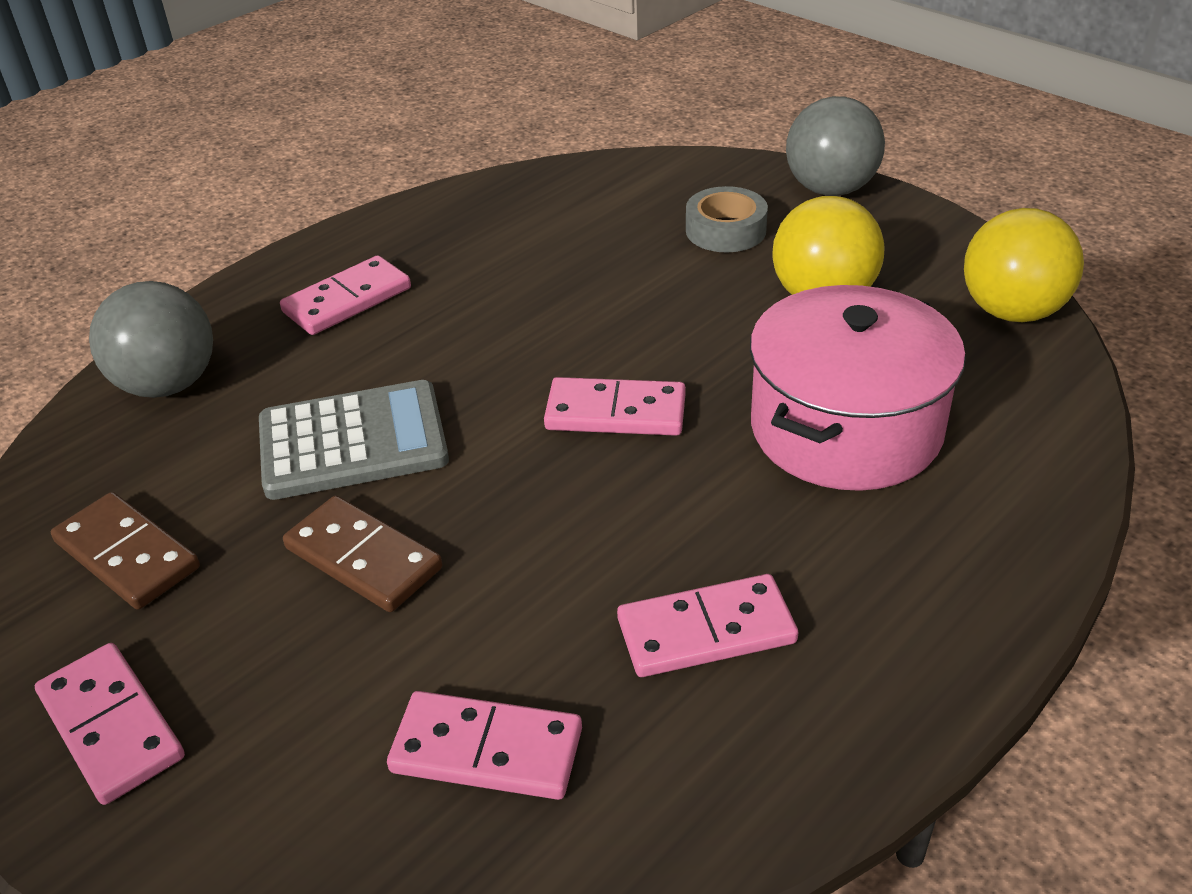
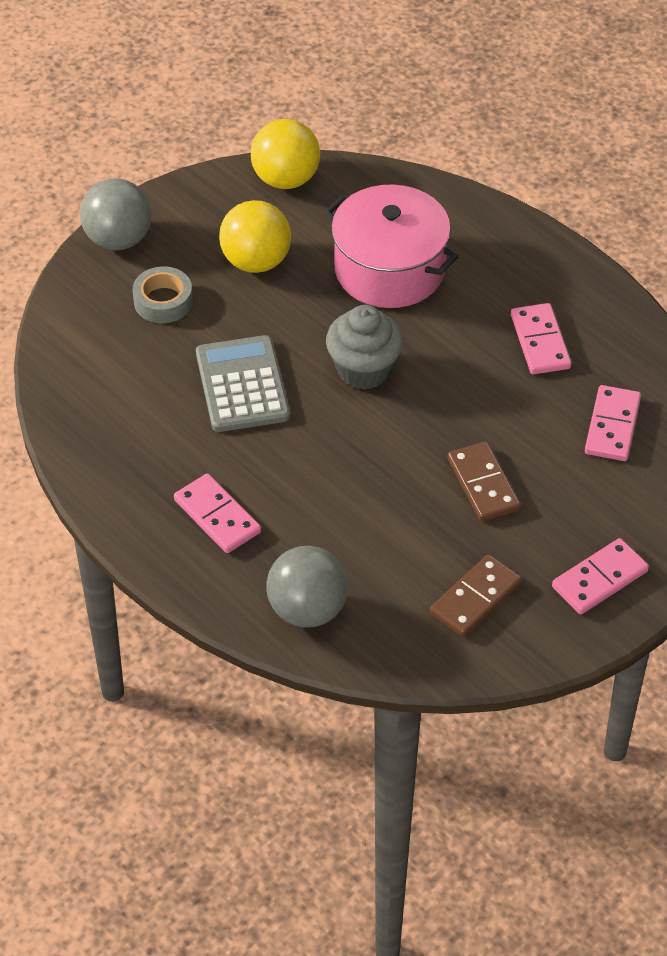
camera: 90 degrees left, 10 degrees up
grey calculator [259,380,449,500] -> grey calculator moved to [196,335,290,432]
brown domino [283,496,442,612] -> brown domino turned 60 degrees counterclockwise [448,441,521,522]
pink domino [544,377,686,436] -> grey cupcake [326,305,404,390]

